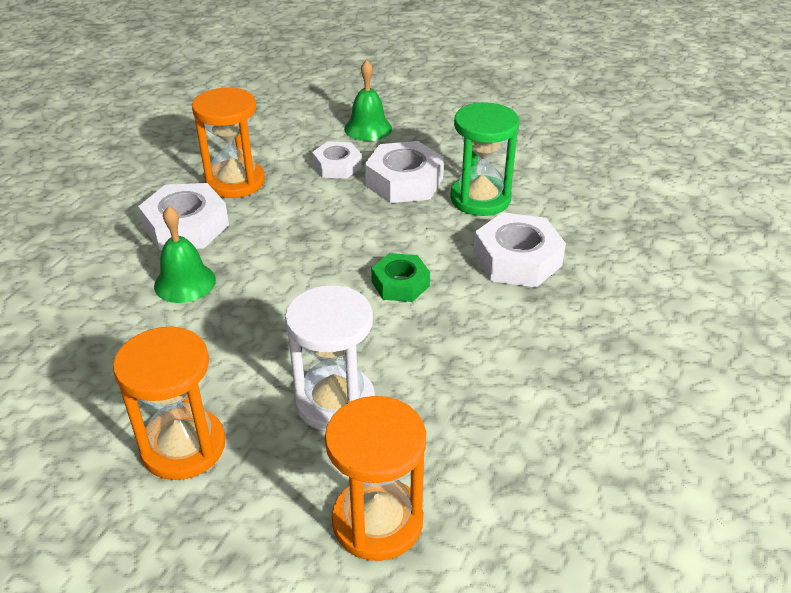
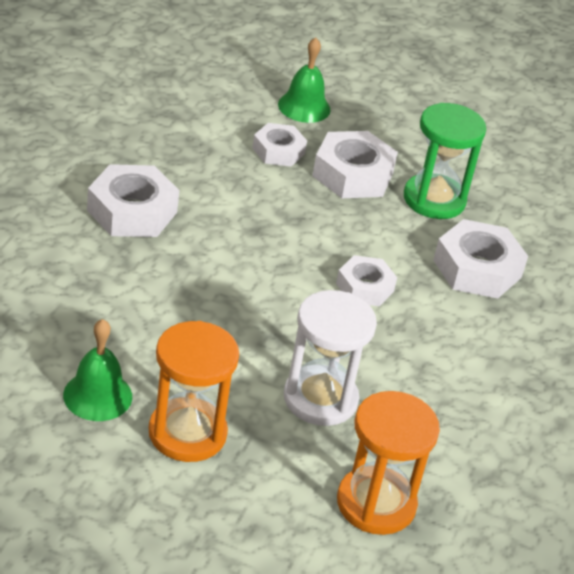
camera: 10 degrees left, 0 degrees up
green bell [154,206,216,303] -> green bell moved to [63,319,132,421]
orange hourglass [192,87,265,198] -> none
green nut [371,253,430,302] -> white nut [336,255,397,306]

